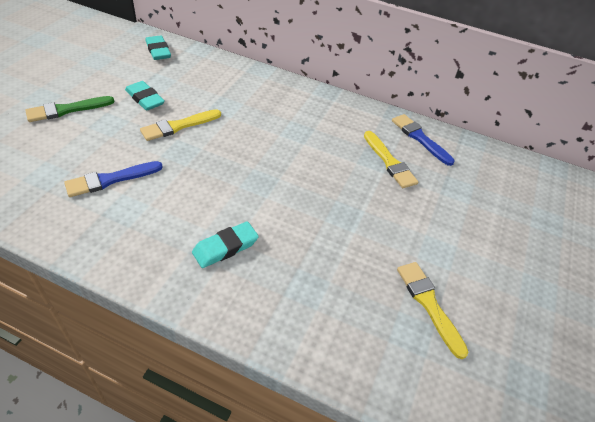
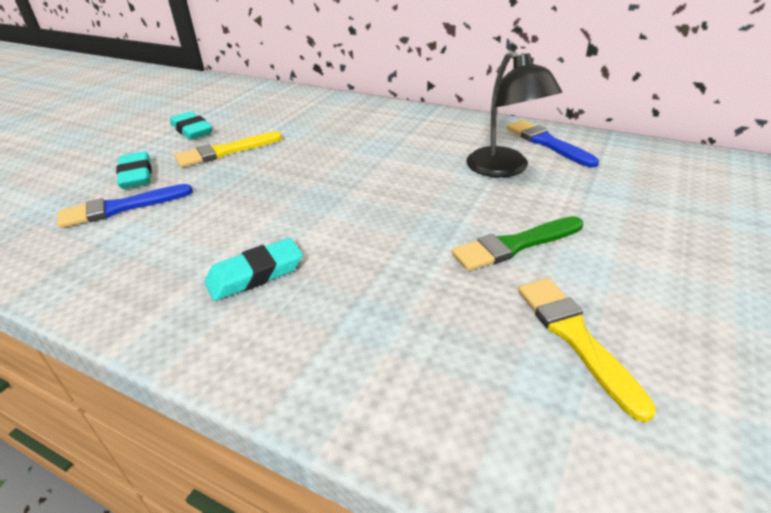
camera: 10 degrees right, 10 degrees down
green brush [25,96,114,122] -> green brush moved to [452,216,583,271]
turquoise eraser [146,35,171,60] -> turquoise eraser moved to [116,152,152,189]
yellow brush [364,131,418,188] -> black lamp [466,51,562,177]

